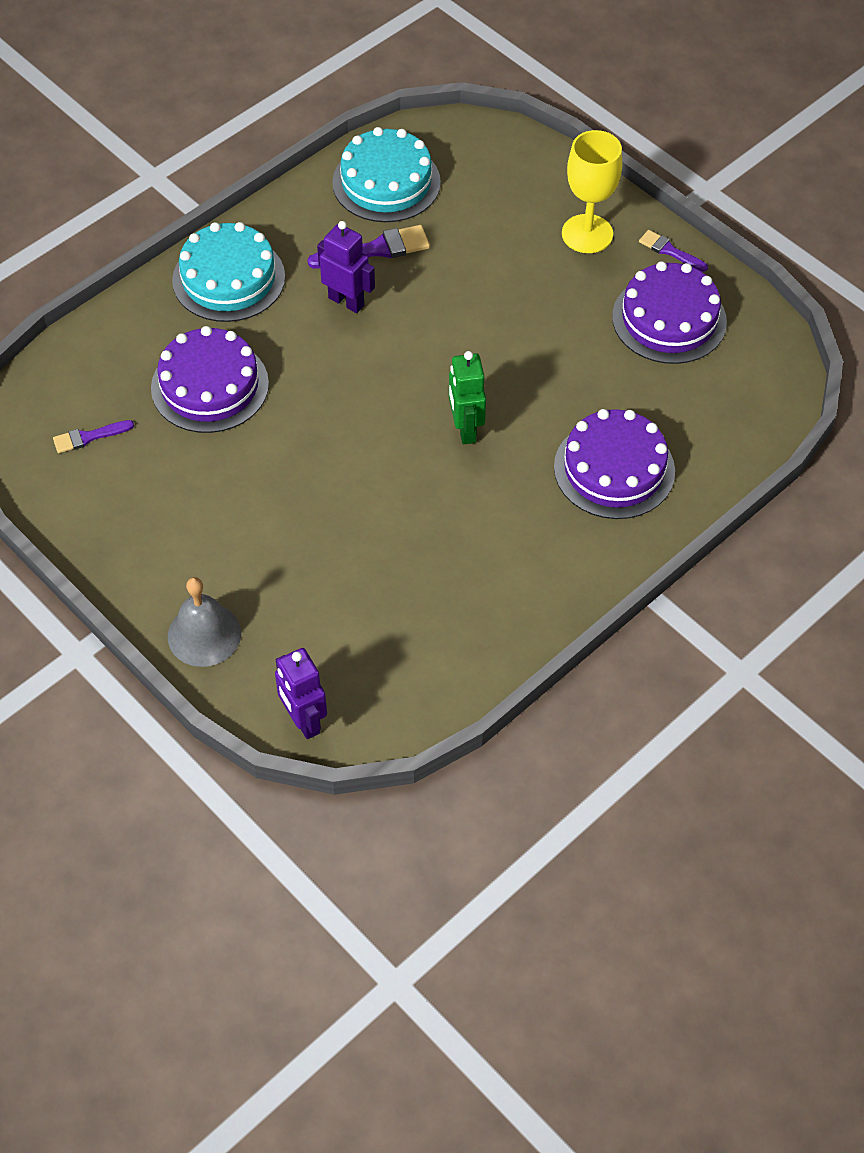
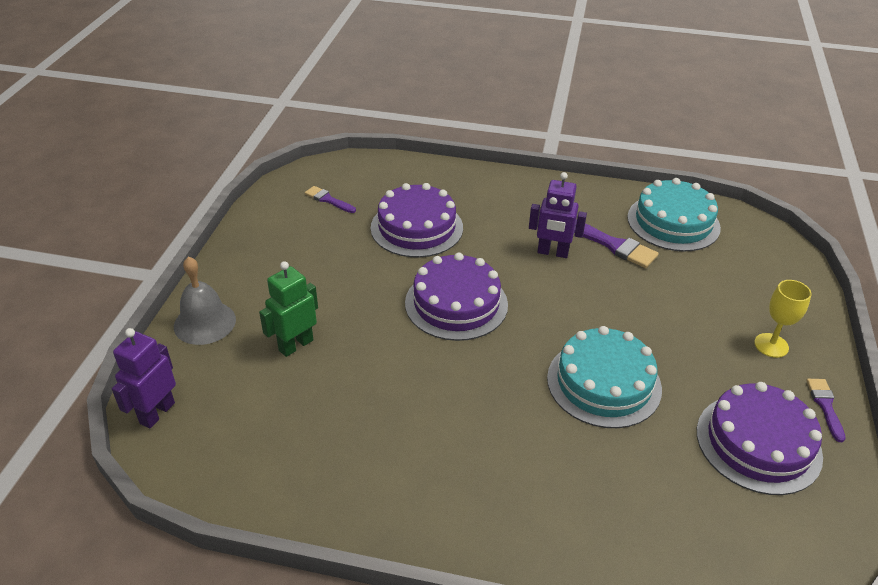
camera: 55 degrees right, 15 degrees down
turquoise cake [172,222,285,322] -> turquoise cake moved to [547,326,662,428]
purple robot [317,221,375,313] -> purple robot turned 105 degrees clockwise [529,172,587,258]
green robot [449,351,486,444] -> green robot moved to [259,261,318,357]
purple cake [554,409,675,519] -> purple cake moved to [405,252,508,341]
yellow goblet [562,130,622,253] -> yellow goblet [754,280,812,358], size x0.66

